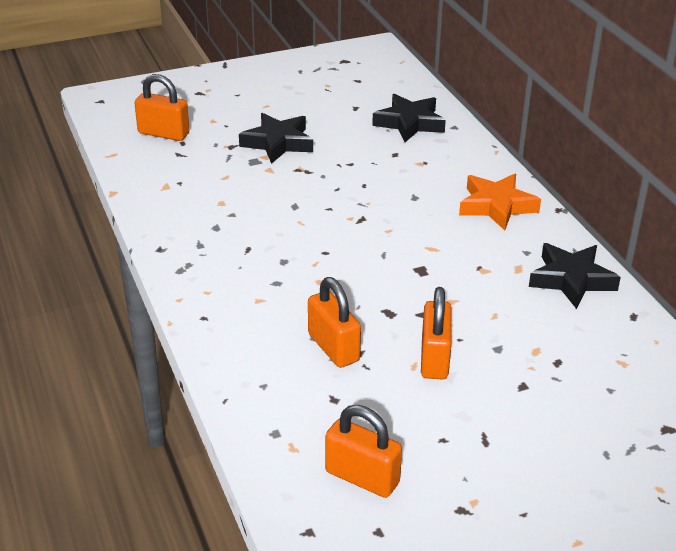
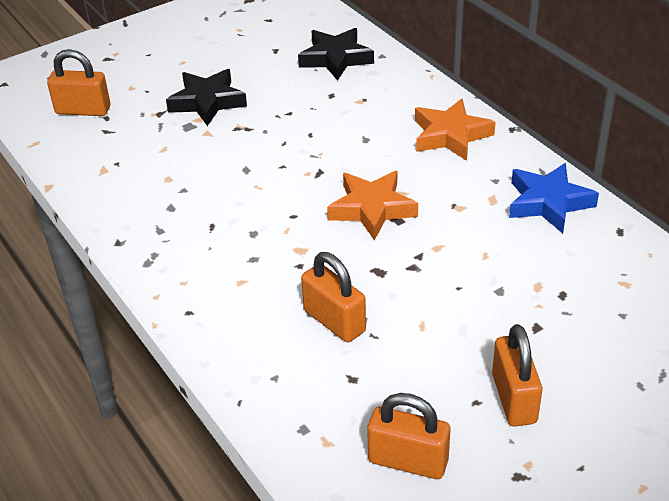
camera: 10 degrees left, 5 degrees up
orange padlock [421,287,452,379] -> orange padlock moved to [492,324,542,426]
black star [529,243,621,309] -> blue star [509,163,599,233]
none -> orange star [327,171,418,241]

